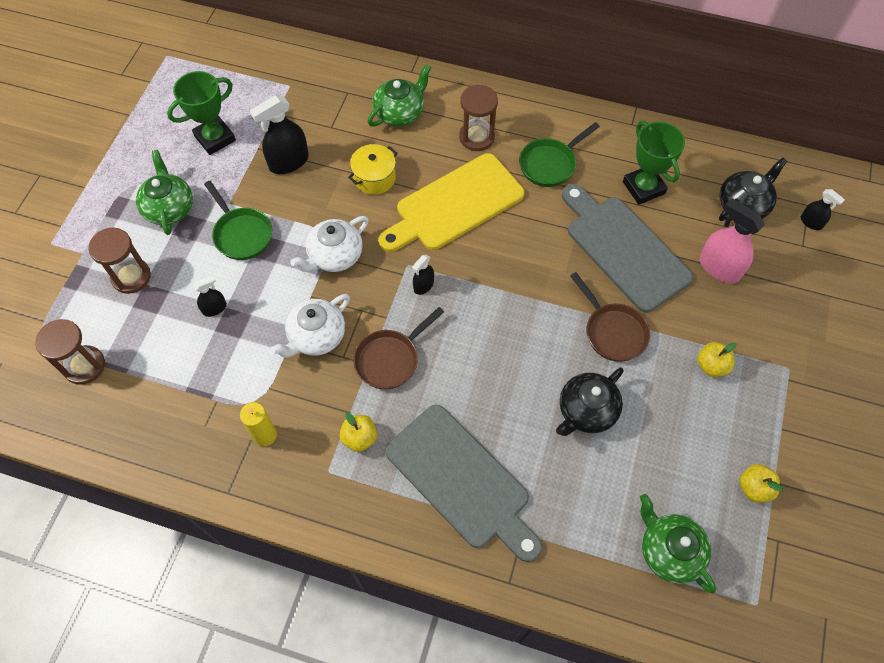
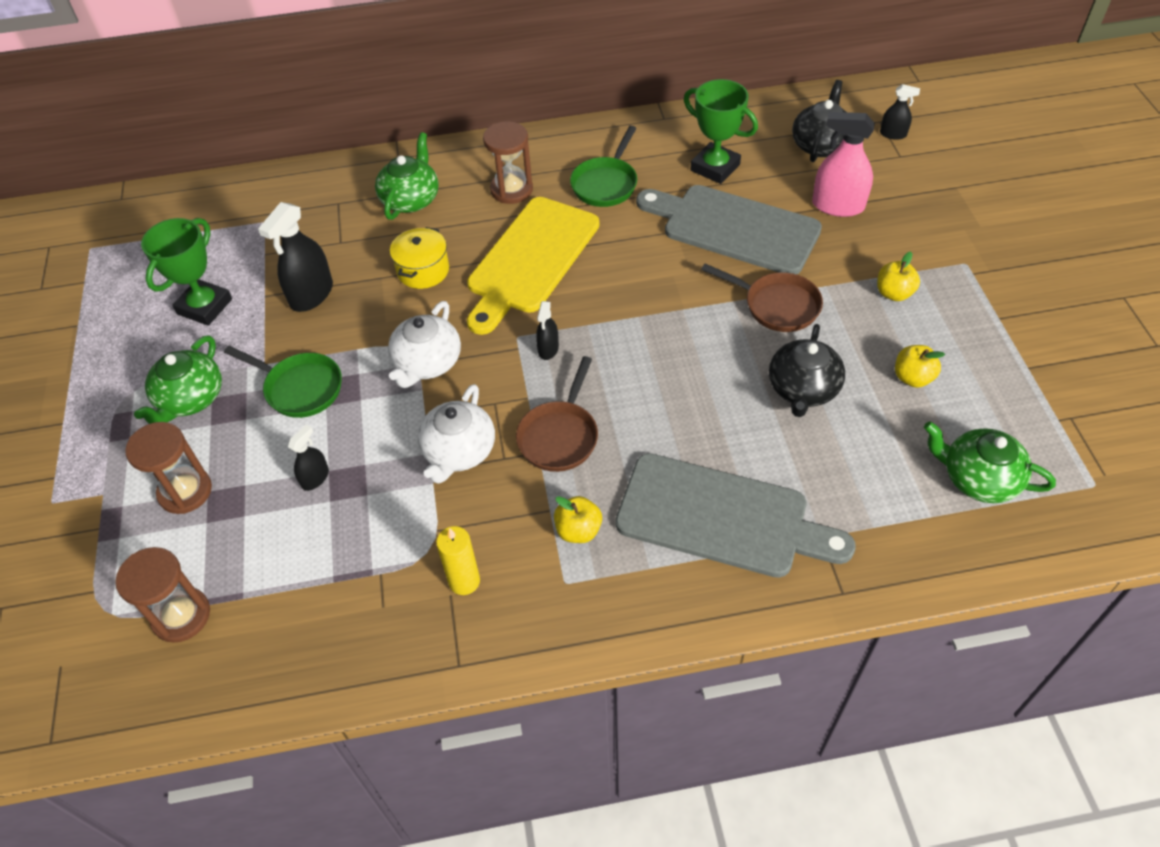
camera: 25 degrees left, 10 degrees down
green teapot [136,150,193,235] -> green teapot turned 120 degrees counterclockwise [134,335,222,424]
yellow apple [739,464,783,502] -> yellow apple moved to [895,345,945,388]

